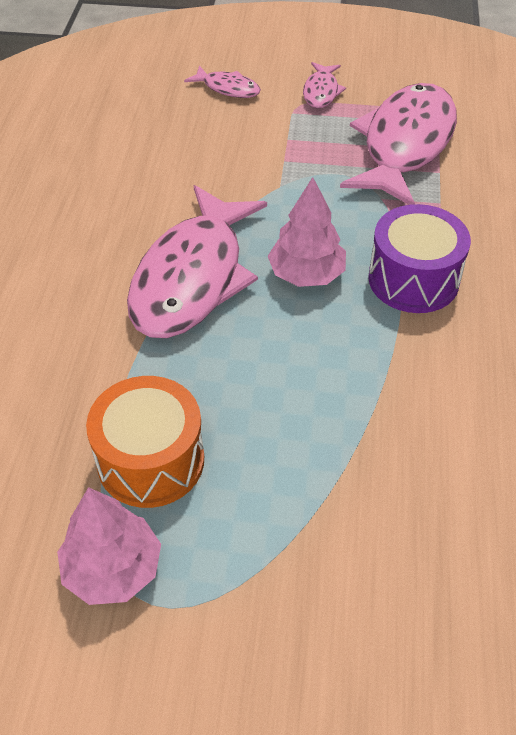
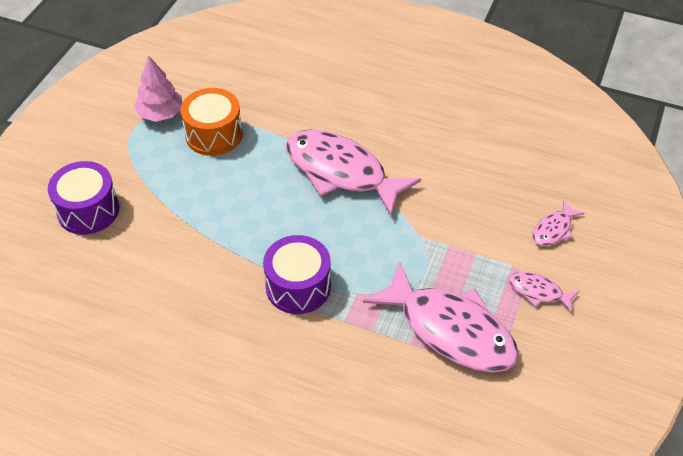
camera: 105 degrees right, 0 degrees up
pink tree [268,177,346,287] -> none
none -> purple drum [48,161,119,235]

